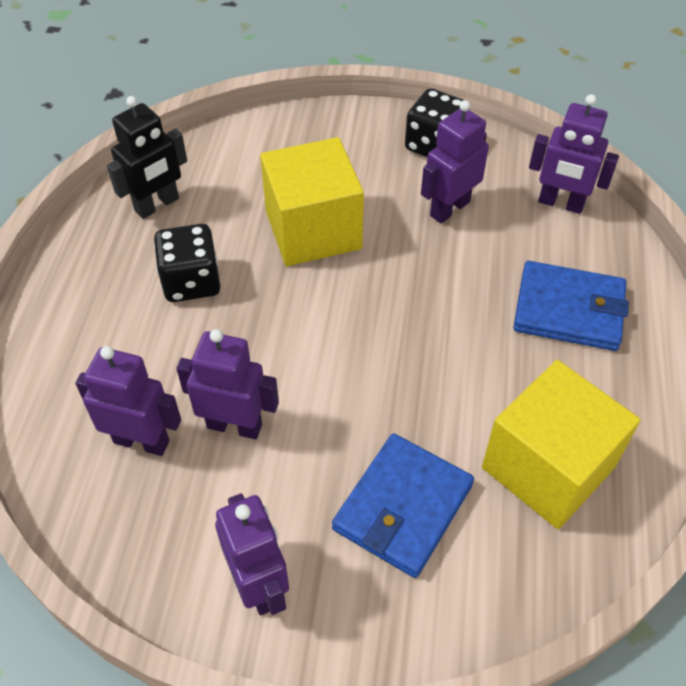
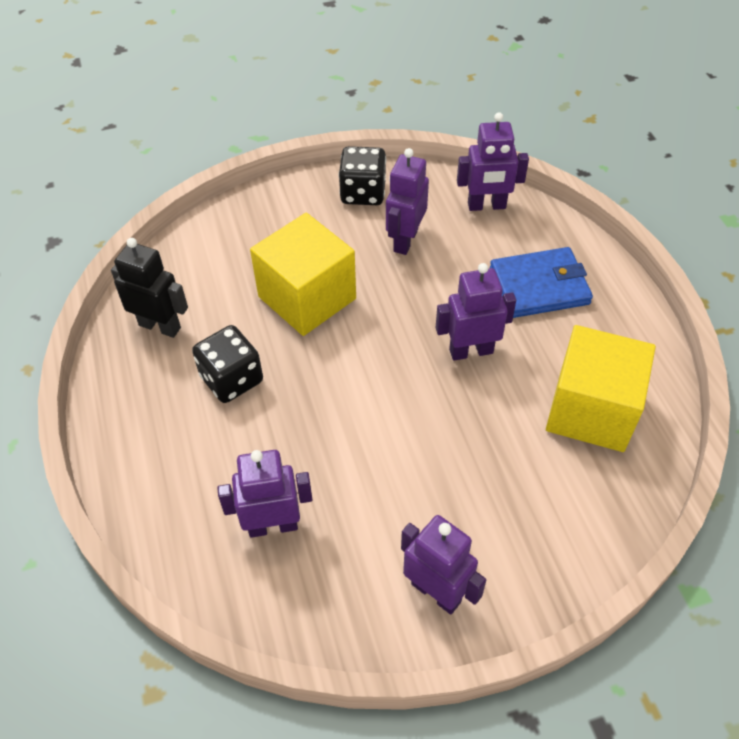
camera: 25 degrees left, 0 degrees up
black robot [107,96,187,219] -> black robot turned 90 degrees counterclockwise [111,238,188,338]
purple robot [176,329,279,439] -> purple robot moved to [436,263,516,361]
blue wallet [332,433,474,578] -> none

